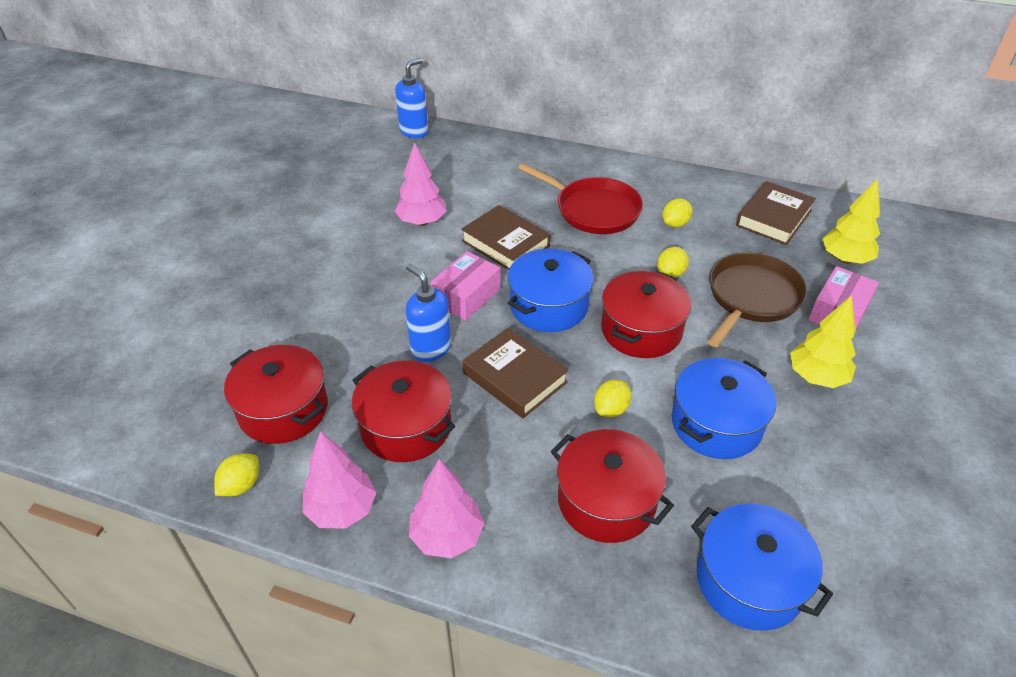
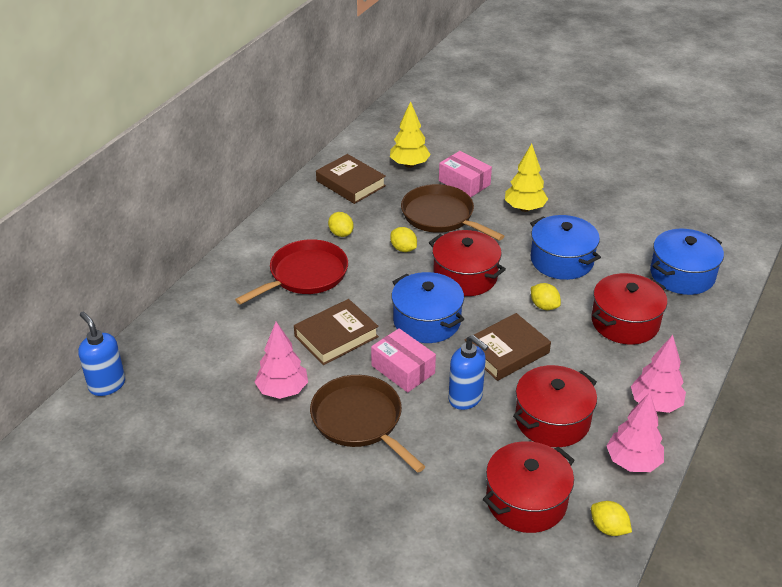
camera: 80 degrees left, 5 degrees down
blue soap dispenser [406,264,451,362] -> blue soap dispenser turned 105 degrees counterclockwise [448,335,489,410]
none -> brown pan [310,375,425,473]

